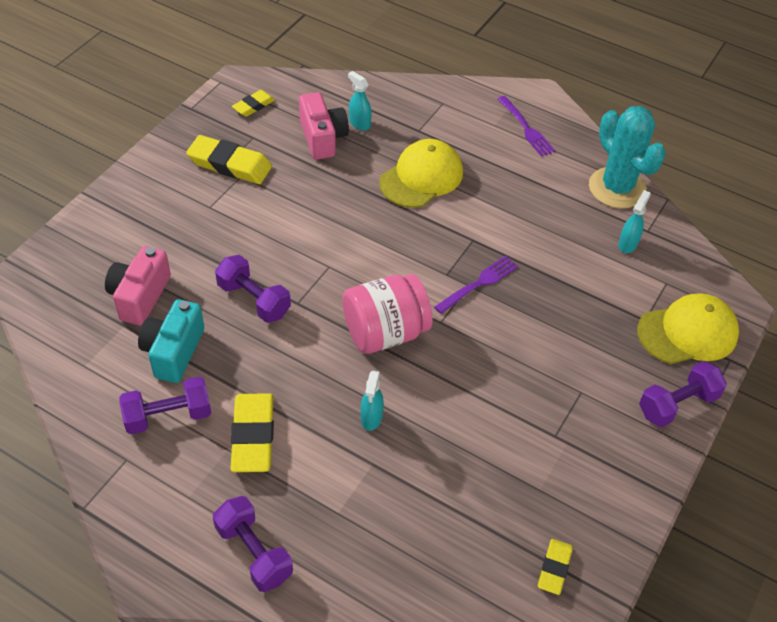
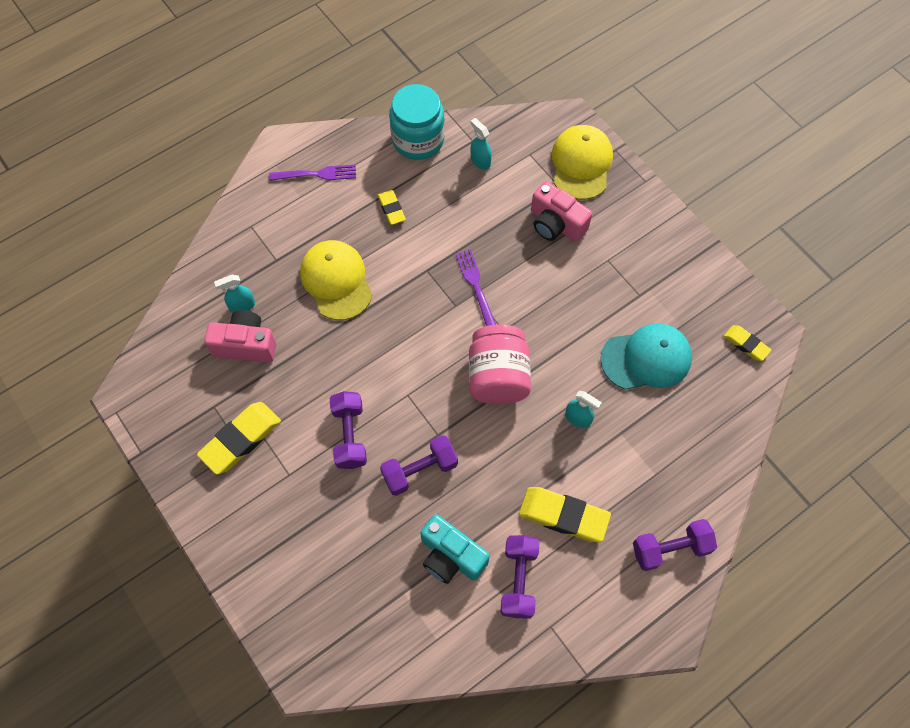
camera: 65 degrees left, 15 degrees up
pink camera [105,246,171,325] -> pink camera moved to [531,181,592,242]
yellow eraser [232,90,275,117] -> yellow eraser moved to [377,190,406,225]
turquoise cactus [589,106,666,208] -> turquoise jar [389,84,445,160]
purple dumbbell [639,361,727,427] -> purple dumbbell moved to [330,391,367,469]
none -> turquoise cap [600,323,692,390]

